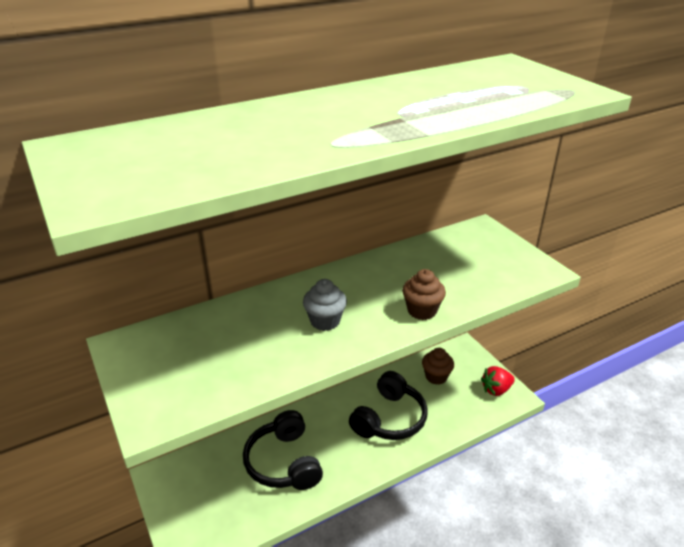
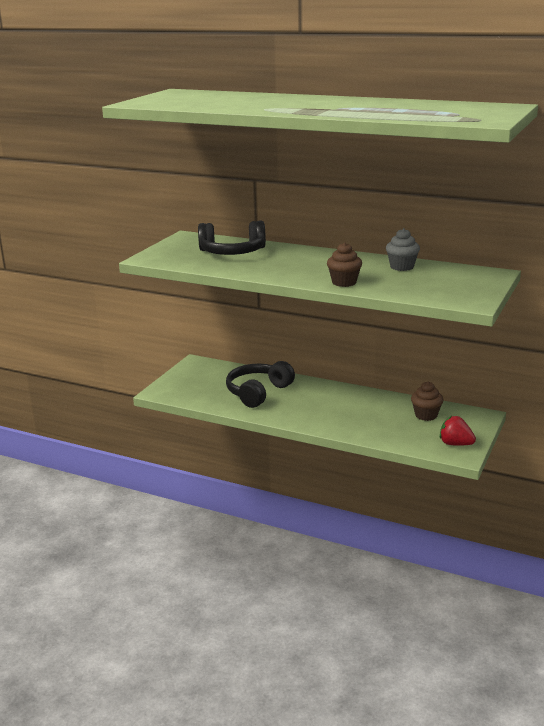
camera: 55 degrees right, 10 degrees down
grey cupcake [303,279,347,331] -> grey cupcake moved to [386,228,420,271]
black headphones [349,371,428,440] -> black headphones moved to [198,221,266,255]

